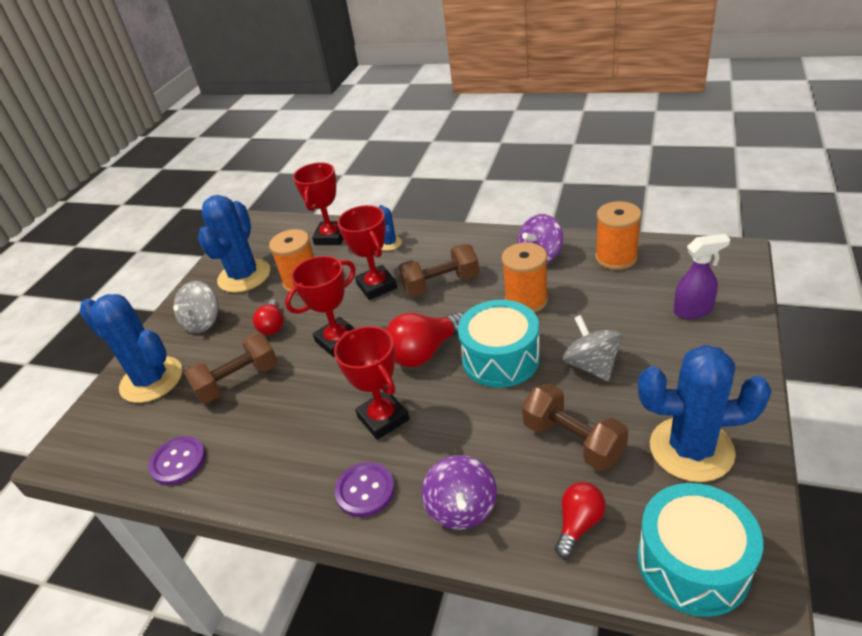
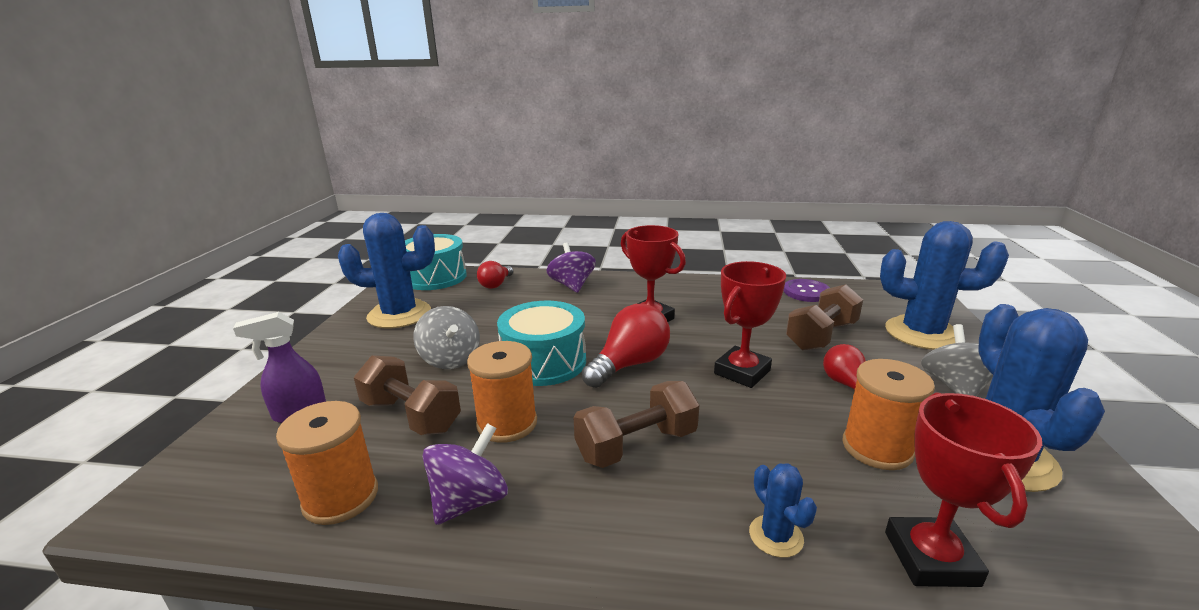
camera: 165 degrees right, 15 degrees down
purple button [335,462,395,517] -> none
red trophy [337,205,397,300] -> none
brown dumbbell [522,383,628,471] -> brown dumbbell moved to [354,355,461,435]

